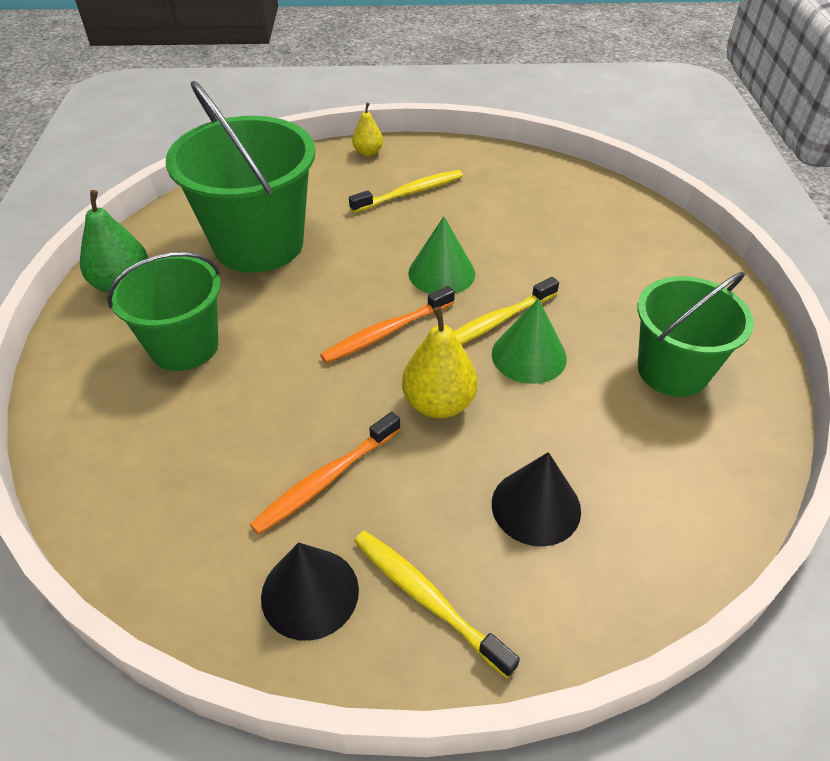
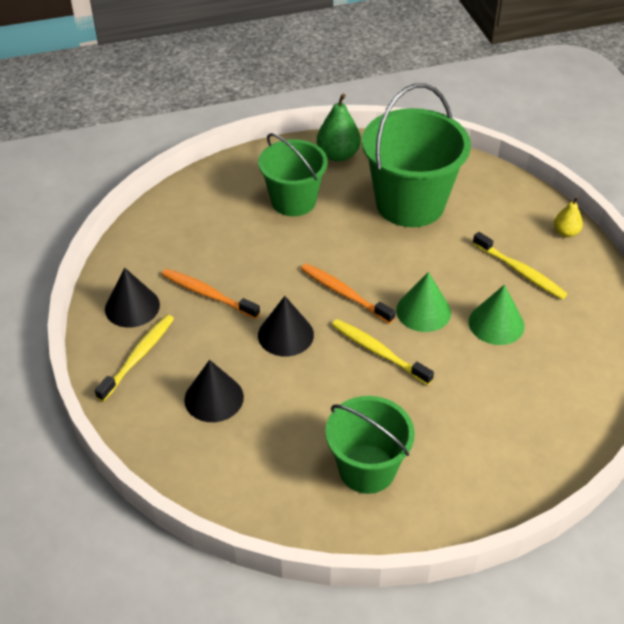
camera: 75 degrees right, 0 degrees up
yellow pear [402,306,478,418] -> black cone [258,296,314,357]
green cone [492,298,567,384] -> green cone moved to [469,285,524,345]

